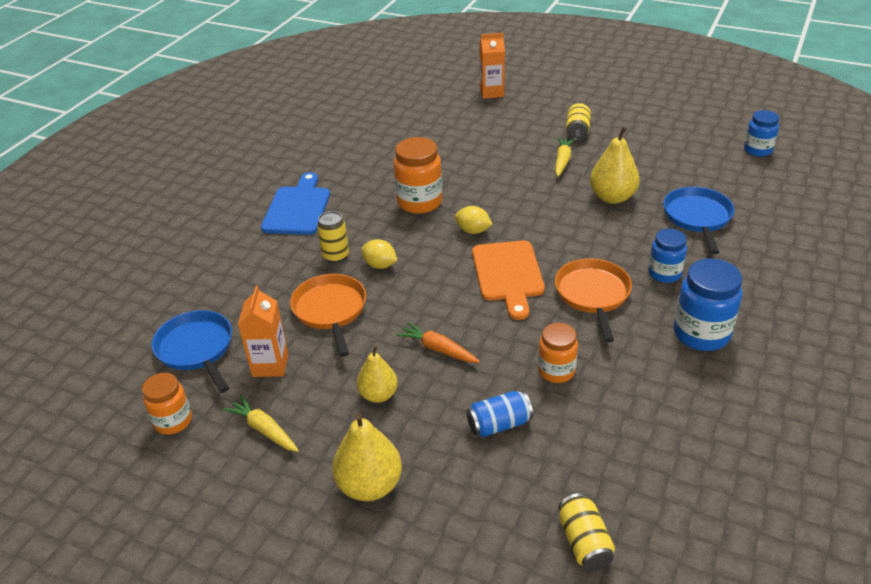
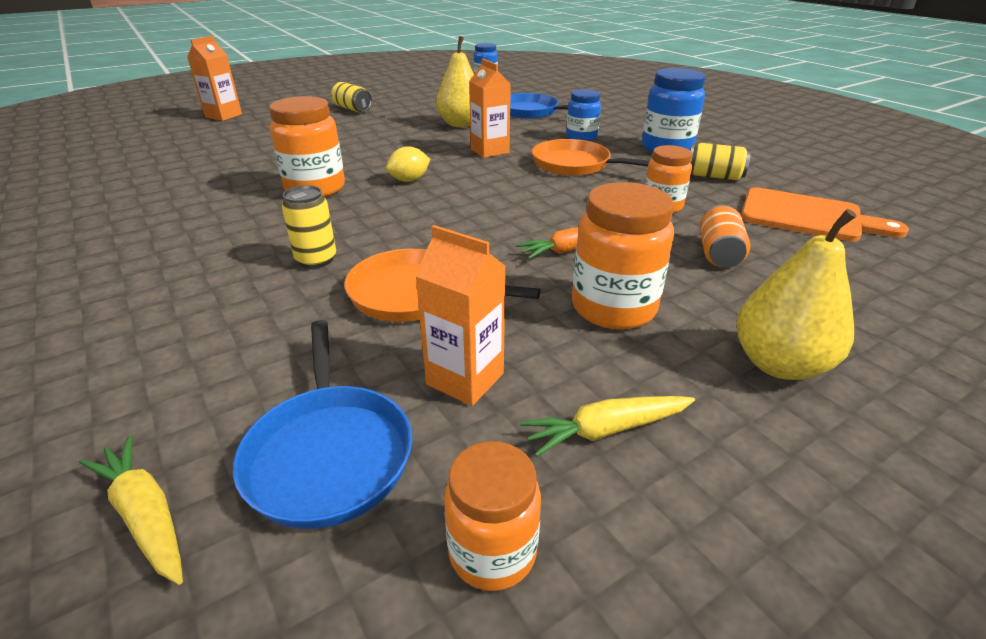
camera: 60 degrees left, 5 degrees down
blue pan [152,310,232,393] -> blue pan turned 105 degrees counterclockwise [233,320,412,529]
blue cutting board [261,172,330,235] -> none
yellow pear [357,345,398,403] -> orange jar [572,182,674,330]
yellow lemon [361,239,397,269] -> none
blue can [466,391,533,437] -> orange can [700,204,750,268]
orange cutting board [472,240,545,320] -> orange cutting board moved to [741,187,909,242]
yellow carrot [555,137,575,177] -> yellow carrot moved to [79,435,183,585]
yellow can [558,493,615,571] -> yellow can moved to [690,143,751,180]
none -> orange carton [469,59,511,158]

